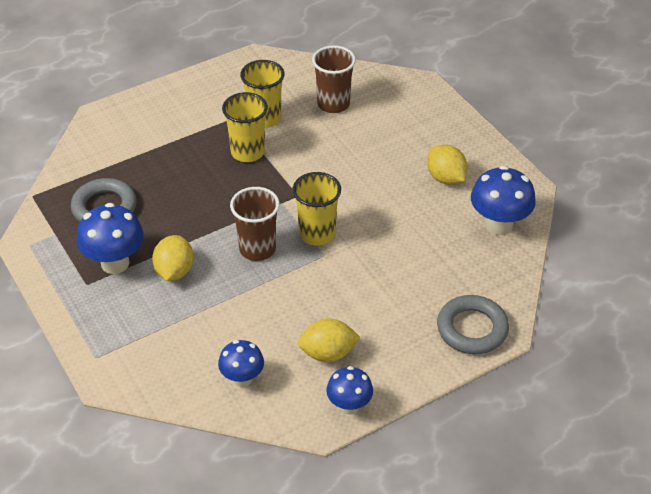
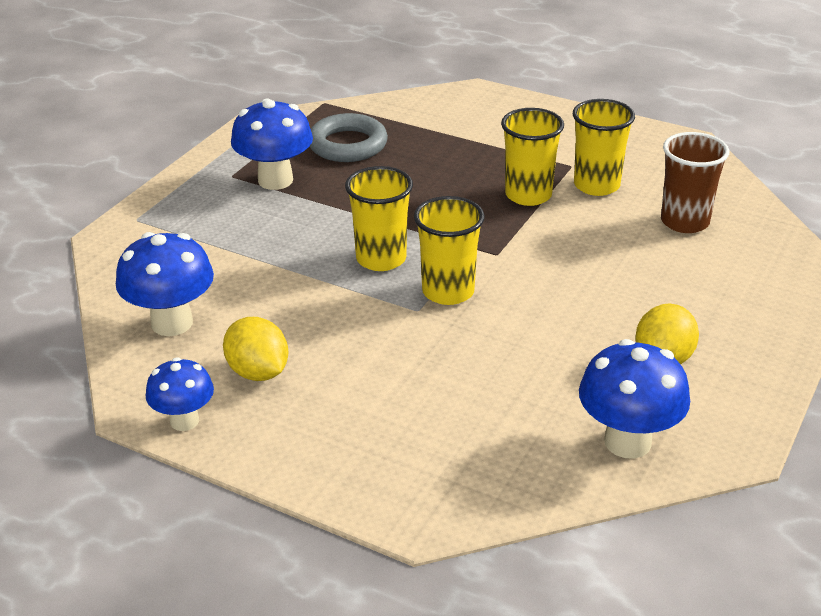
camera: 60 degrees right, 10 degrees down
yellow lemon [152,235,194,281] -> none
blue mushroom [218,340,264,387] -> blue mushroom [116,232,214,336], size x1.57
brown cup [230,187,280,261] -> yellow cup [345,166,413,271]
grey ring [437,295,509,354] -> none

